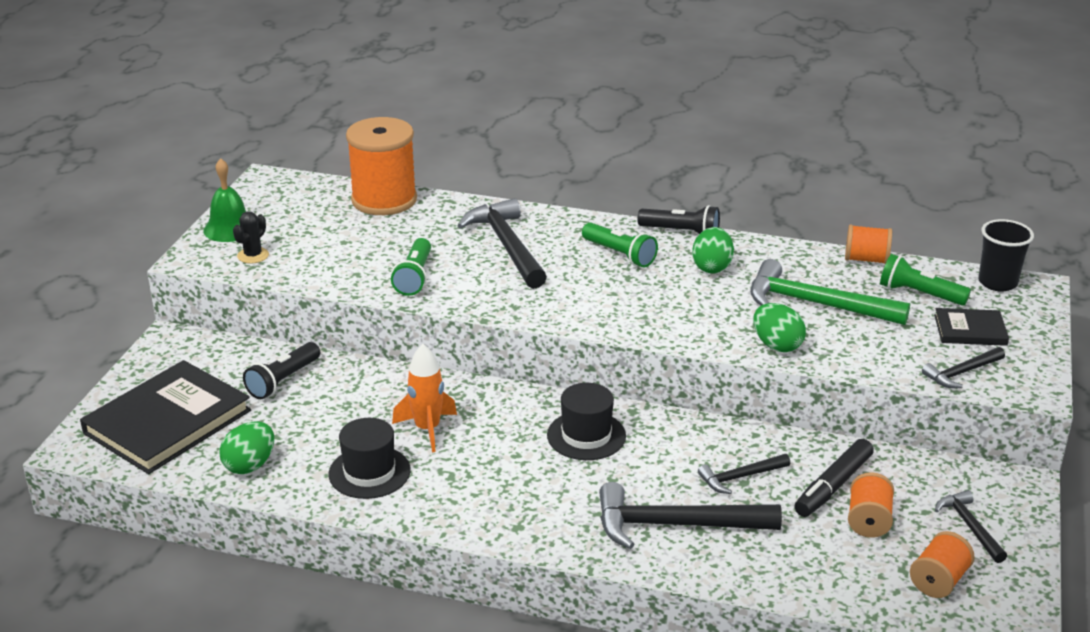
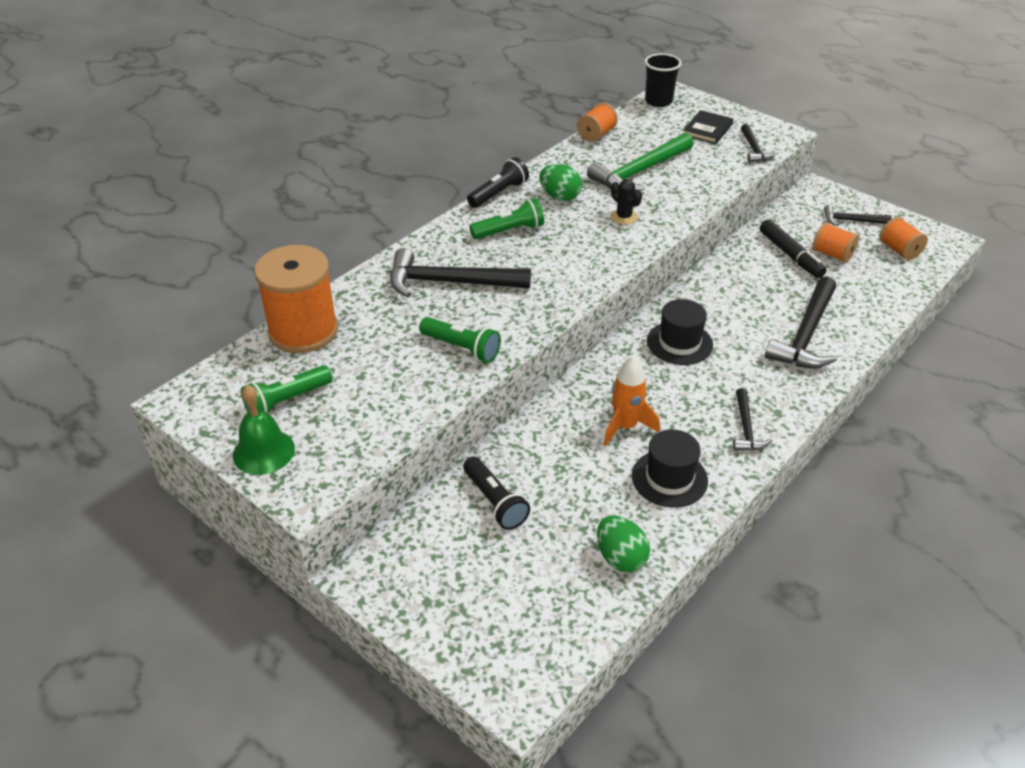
camera: 65 degrees left, 10 degrees up
black book [80,360,251,474] -> none
black cactus [233,211,269,264] -> black cactus moved to [611,179,642,225]
black hammer [698,454,790,494] -> black hammer moved to [733,388,772,451]
green egg [753,303,806,352] -> none
green flashlight [880,254,971,306] -> green flashlight moved to [241,365,332,413]

